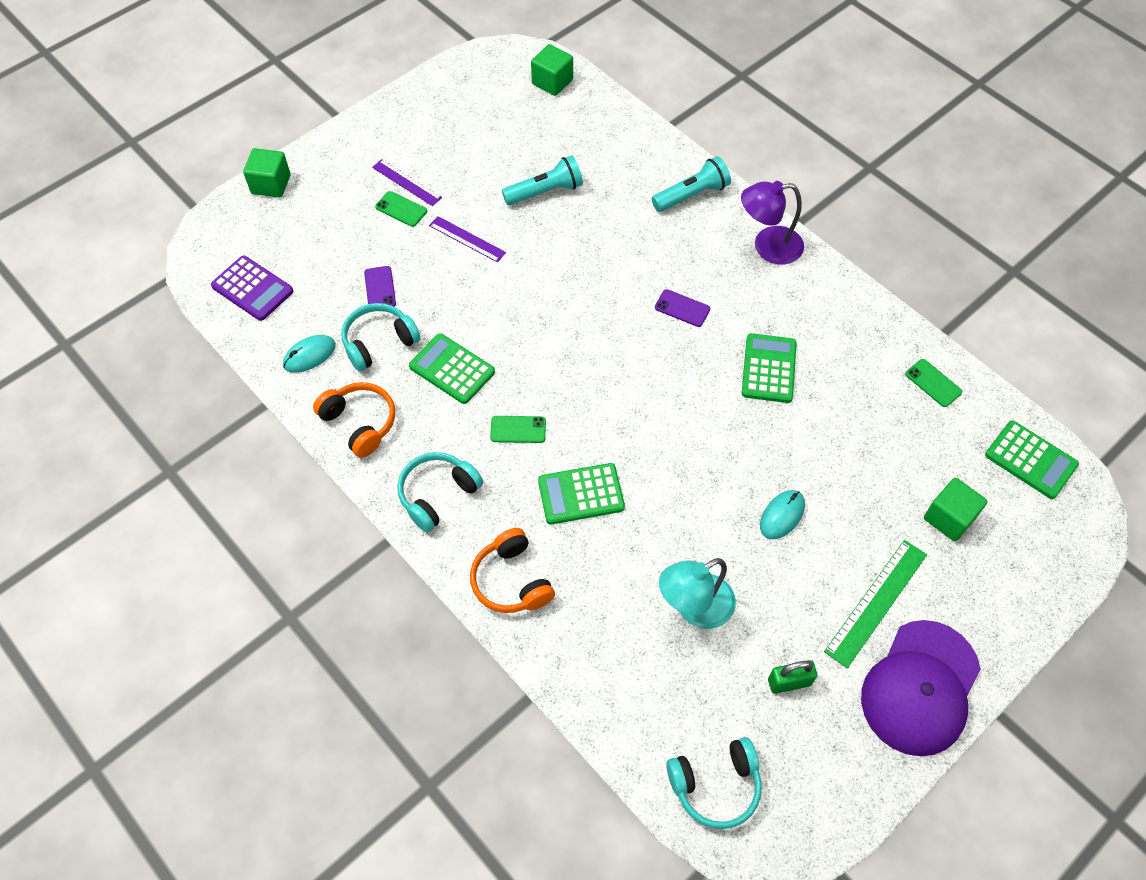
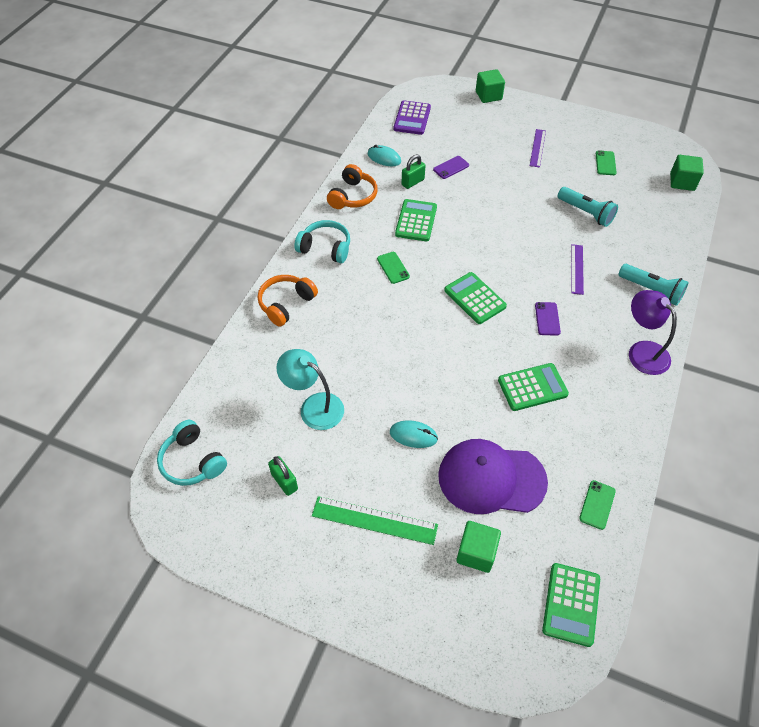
camera: 65 degrees right, 5 degrees down
turquoise headphones [341,303,420,371] -> green padlock [401,154,425,189]
green phone [375,191,427,227] -> green phone moved to [596,150,617,175]
purple ruler [429,216,506,262] -> purple ruler moved to [571,244,584,295]
green calculator [538,463,625,525] -> green calculator moved to [444,272,507,324]
purple cap [861,620,981,756] -> purple cap moved to [438,439,548,514]

